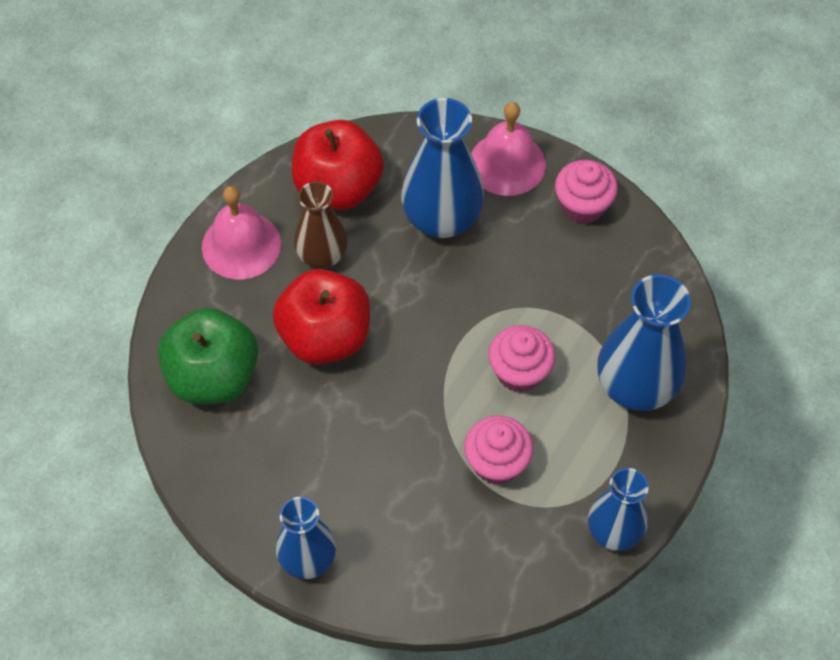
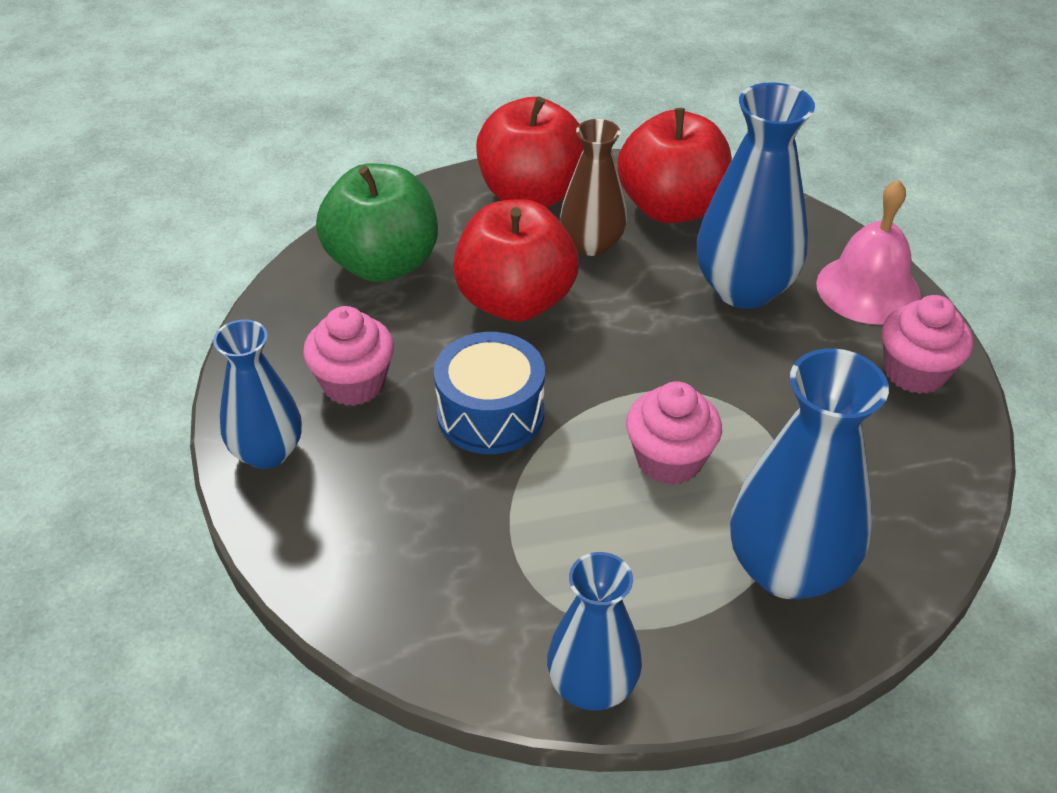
camera: 45 degrees right, 15 degrees down
pink bell [202,186,281,280] -> red apple [476,96,583,208]
pink cupcake [464,416,533,484] -> pink cupcake moved to [303,306,394,406]
none -> blue drum [434,332,545,454]

